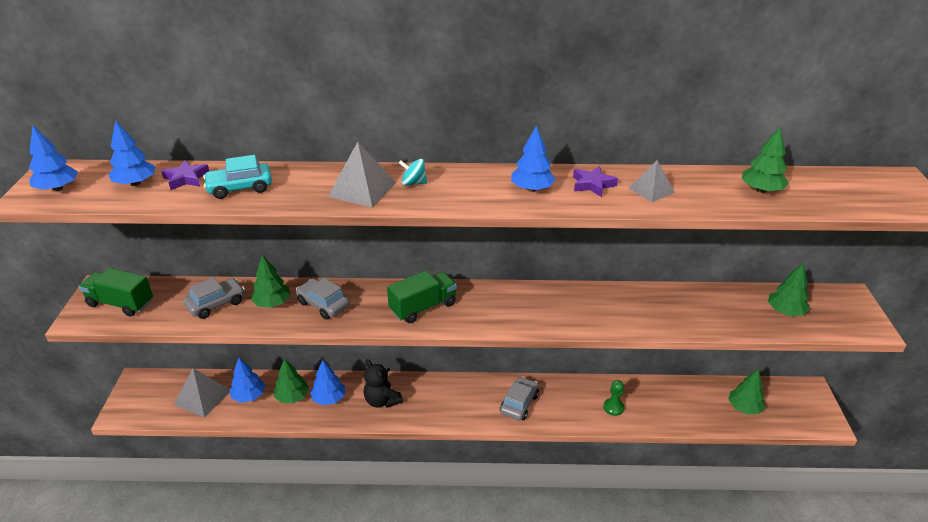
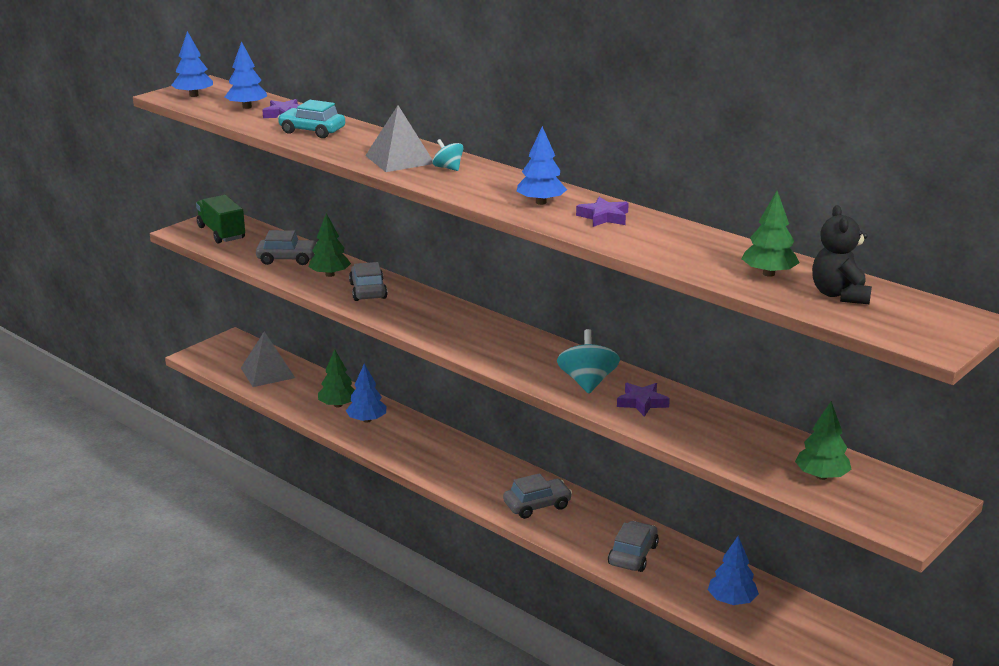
camera: 40 degrees right, 10 degrees down
blue tree [230,358,265,403] -> blue tree moved to [708,536,759,605]
black teddy bear [363,359,403,408] -> black teddy bear moved to [812,205,872,304]
green truck [387,271,457,323] -> none
green pawn [603,380,624,416] -> grey car [608,521,659,572]
grey pyramid [629,160,675,202] -> none
green tree [728,369,766,415] -> none
none -> turquoise spinning top [557,329,620,394]
none -> purple star [617,383,670,417]

